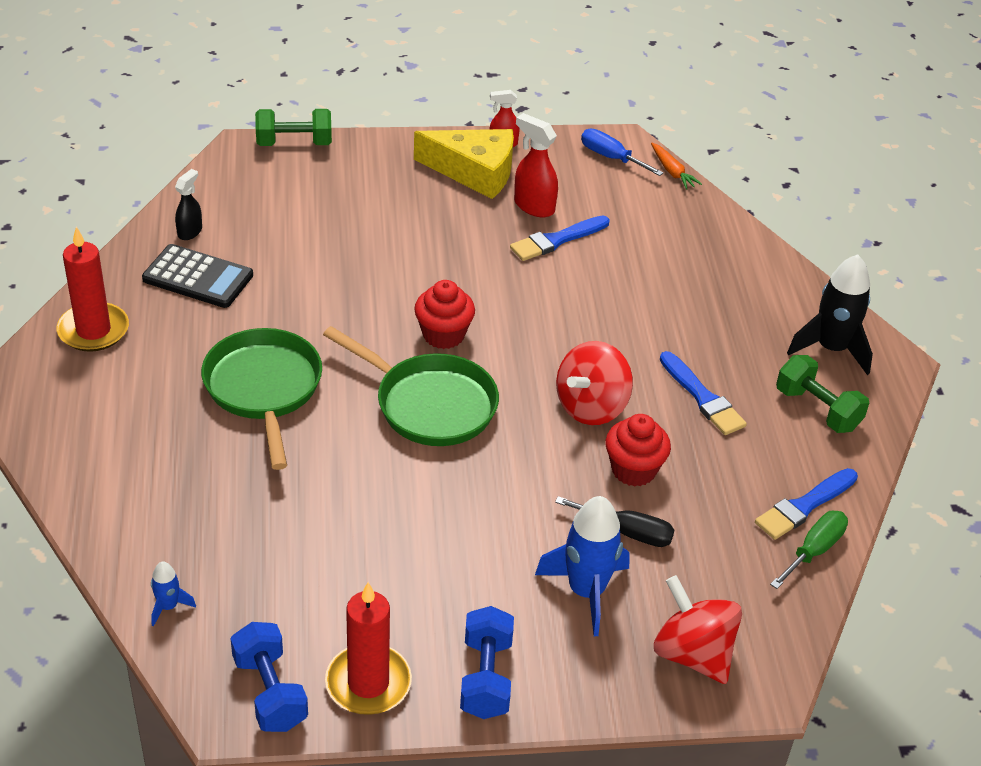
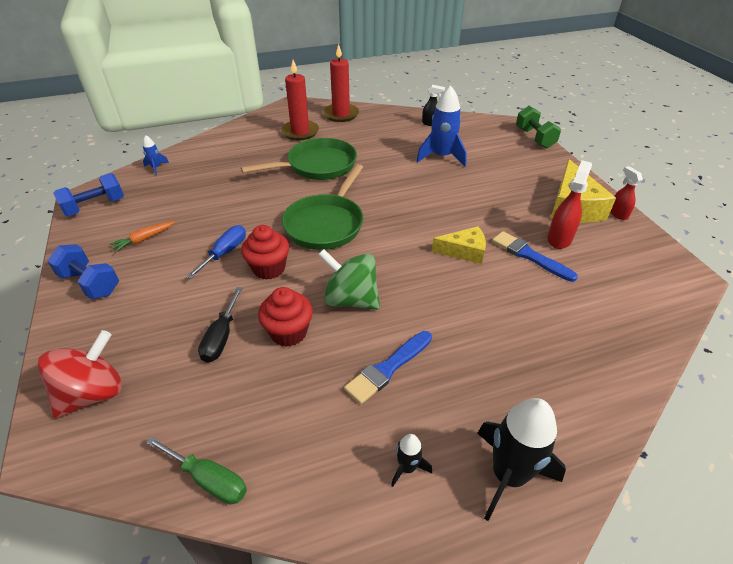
camera: 80 degrees right, 0 degrees up
black calculator [142,244,253,308] -> none
red candle [325,582,412,715] -> red candle moved to [281,60,319,140]
red cupcake [414,280,475,349] -> red cupcake moved to [241,225,289,280]
blue dumbbell [460,606,514,719] -> blue dumbbell turned 45 degrees clockwise [48,244,119,299]
blue rocket [535,496,630,636] -> blue rocket moved to [416,85,467,167]
red spinning top [556,341,633,425] -> green spinning top [318,249,380,310]
blue screwdriver [581,129,664,176] -> blue screwdriver moved to [186,225,246,279]
orange carrot [651,143,702,190] -> orange carrot moved to [109,221,175,252]
blue brush [755,468,858,540] -> none
green dumbbell [776,355,869,433] -> black rocket [391,434,432,487]
none -> yellow cheese [432,226,486,264]

